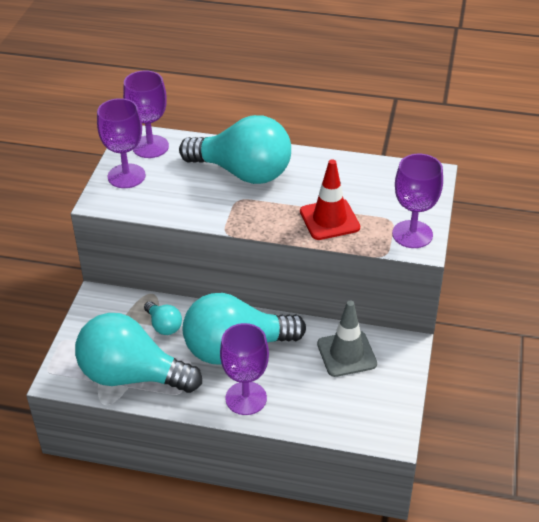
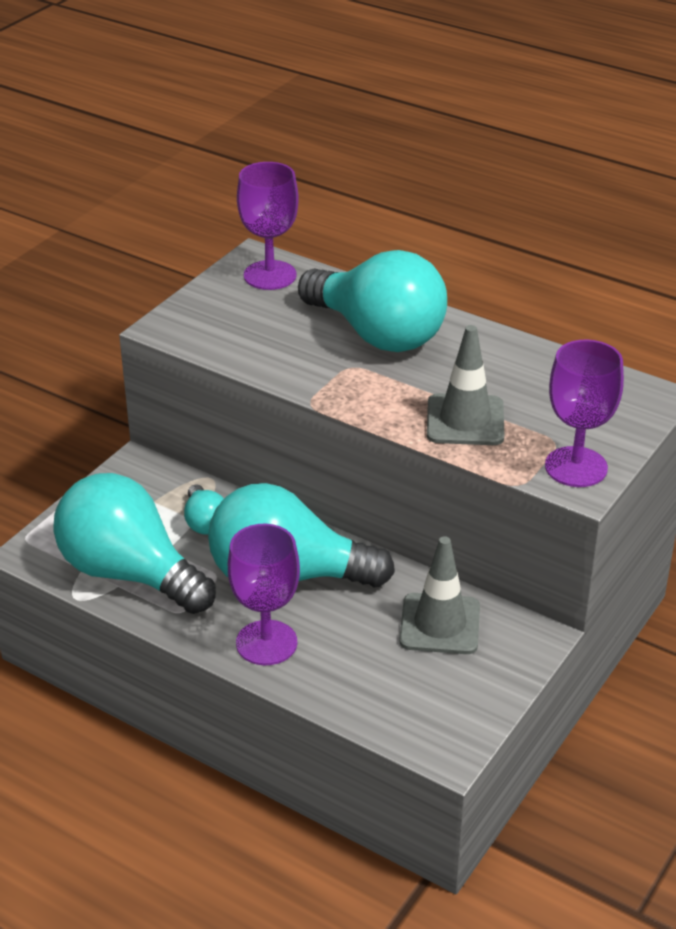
camera: 20 degrees right, 5 degrees down
purple goblet [97,98,145,188] -> none
red traffic cone [300,159,360,240] -> grey traffic cone [427,325,504,445]

